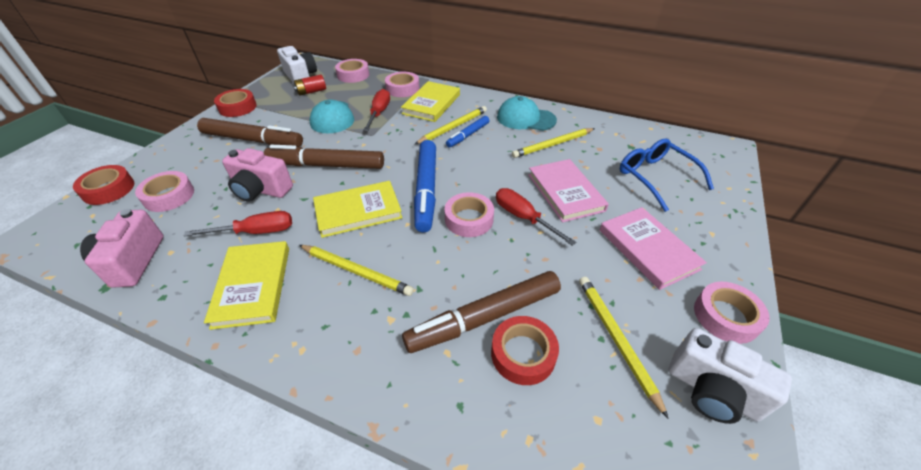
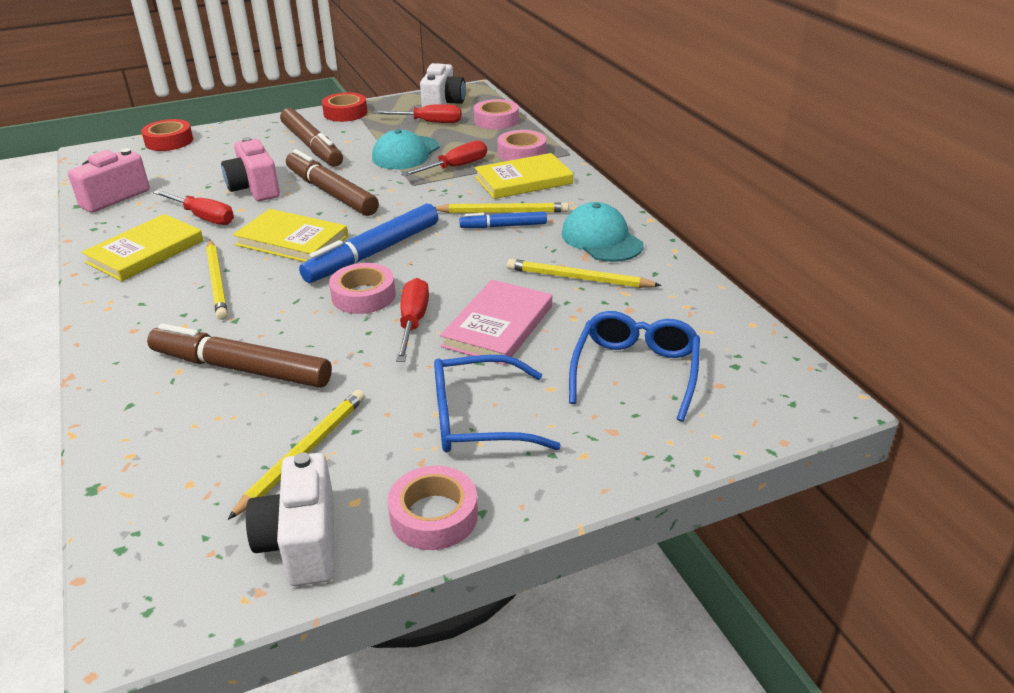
camera: 45 degrees right, 10 degrees down
pink tape [135,171,194,212] -> none
red battery [294,75,326,96] -> red screwdriver [373,104,461,123]
red tape [491,316,559,385] -> none
pink book [600,207,707,290] -> blue glasses [434,355,561,452]

